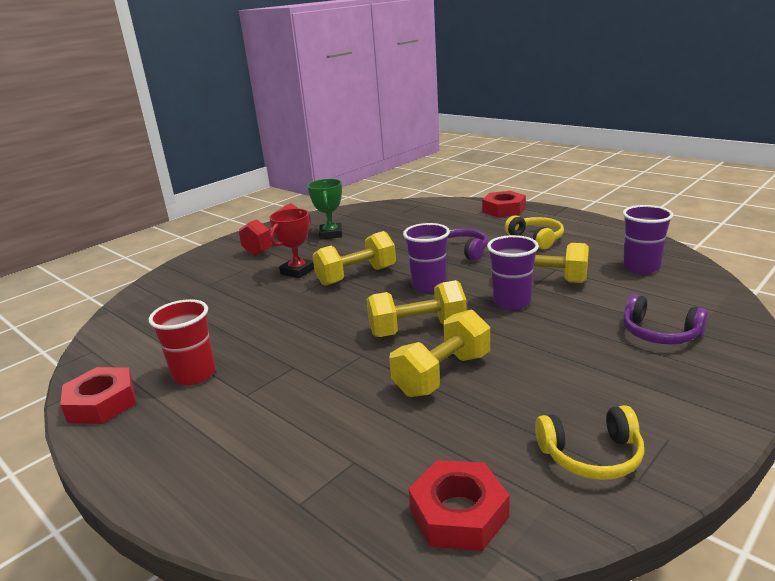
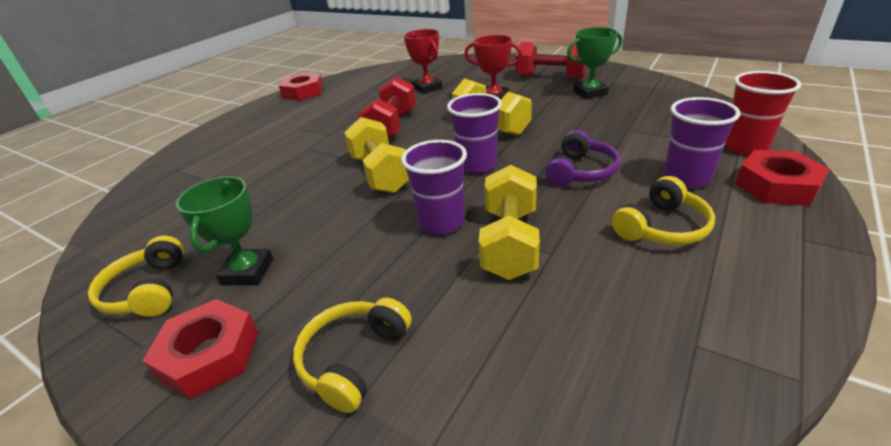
camera: 80 degrees right, 10 degrees up
red cup [149,299,216,385] -> red cup moved to [725,71,801,155]
yellow dumbbell [389,309,490,397] -> none
red nut [409,460,510,551] -> red nut moved to [143,299,258,399]
purple cup [623,205,673,274] -> purple cup moved to [664,97,740,188]
purple headphones [623,294,708,344] -> yellow headphones [293,298,412,413]
none -> green trophy [176,176,273,285]
none -> red dumbbell [358,76,416,138]
none -> red trophy [404,29,442,94]

